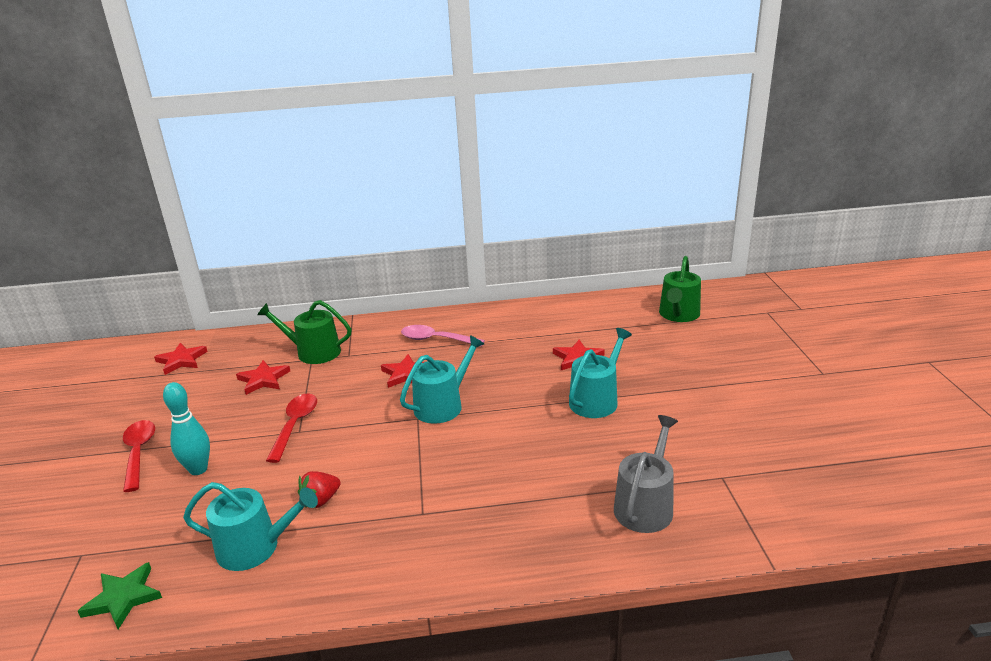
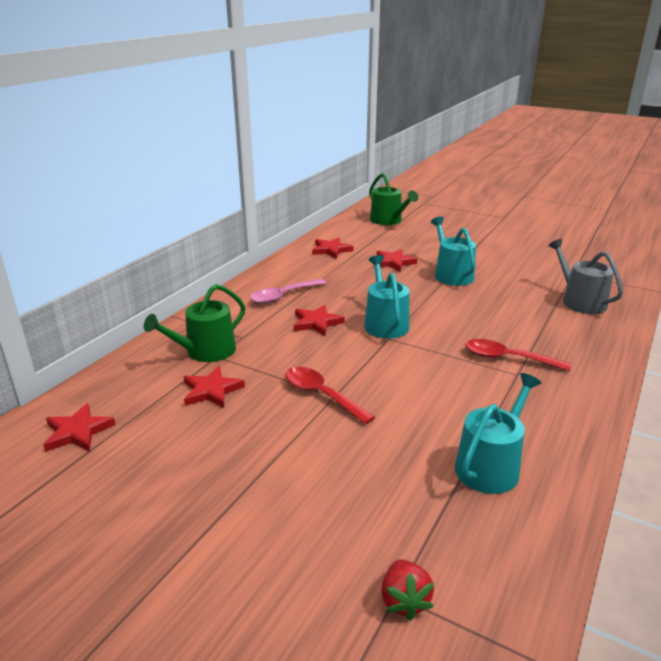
camera: 55 degrees left, 0 degrees up
green star [78,562,162,629] -> none
red spoon [123,420,155,492] -> red spoon moved to [465,339,571,371]
turquoise bowling pin [163,382,210,475] -> none
red strawberry [298,471,341,508] -> red strawberry moved to [381,559,434,621]
none -> red star [312,237,353,259]

